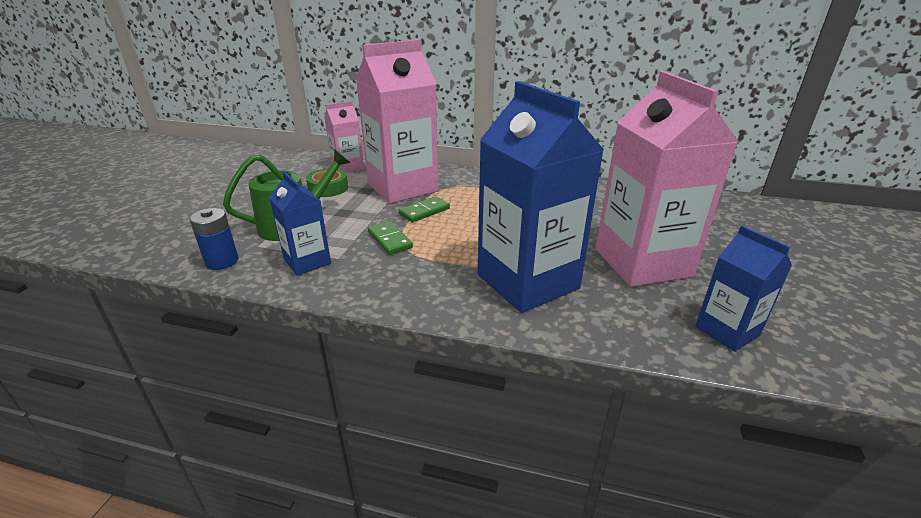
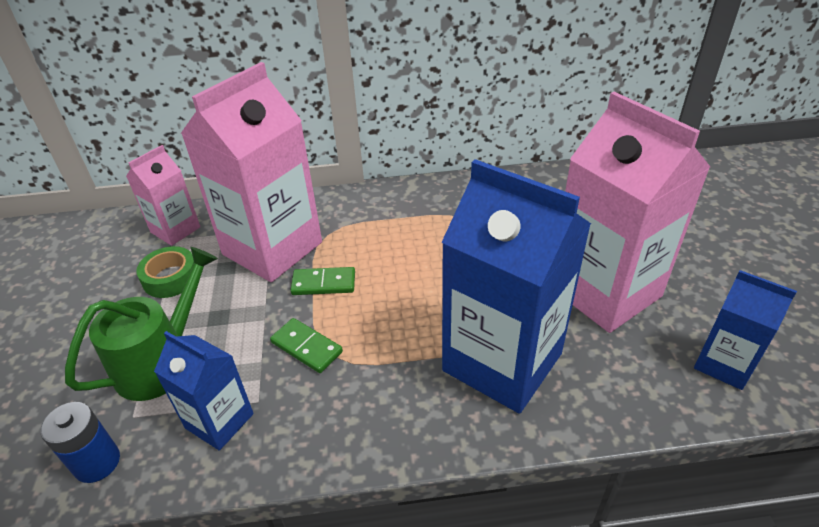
camera: 20 degrees left, 10 degrees up
green domino [399,196,450,222] -> green domino turned 60 degrees clockwise [290,267,355,295]

